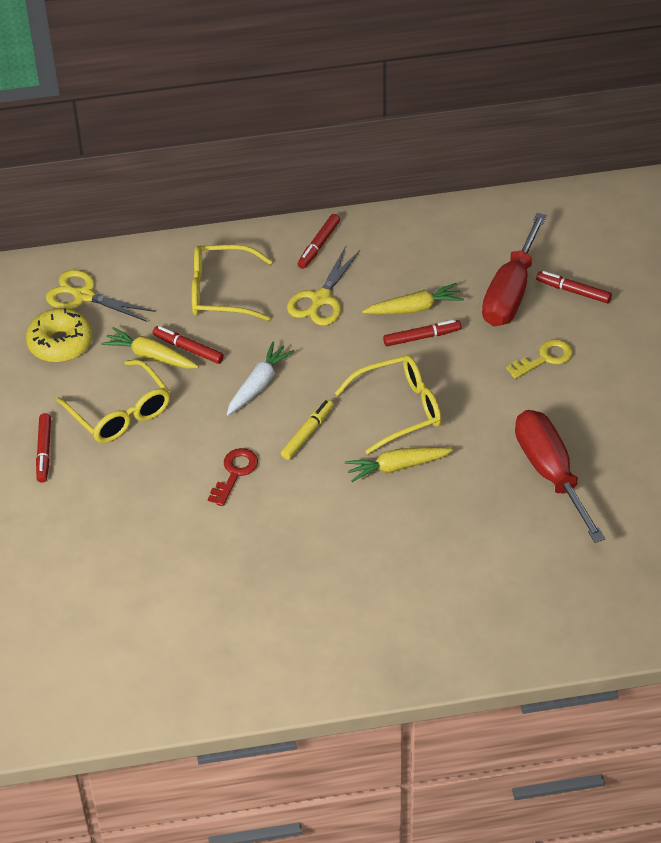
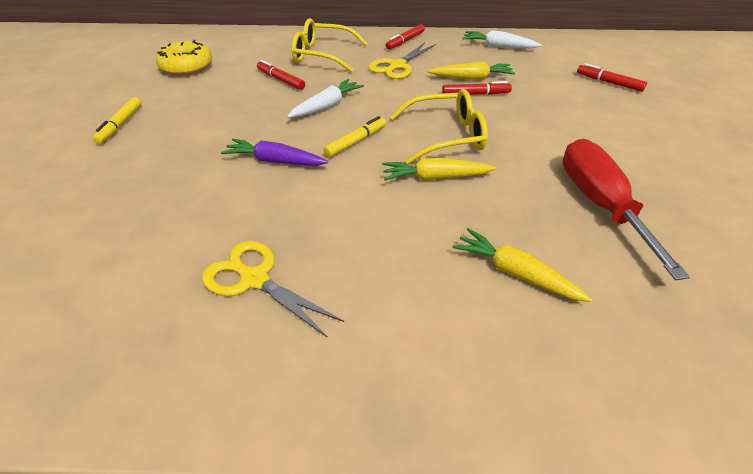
camera: 10 degrees right, 5 degrees down
red marker [36,413,51,483] -> yellow marker [93,97,142,144]
yellow scissors [46,270,155,322] -> yellow scissors moved to [202,241,344,338]
yellow glasses [56,360,170,443] -> none
yellow carrot [101,327,199,369] -> yellow carrot moved to [452,228,592,302]
red key [208,448,258,506] -> purple carrot [221,139,328,166]
red screwdriver [482,213,547,326] -> none
yellow key [506,339,573,379] -> none
none -> white carrot [463,30,542,48]

